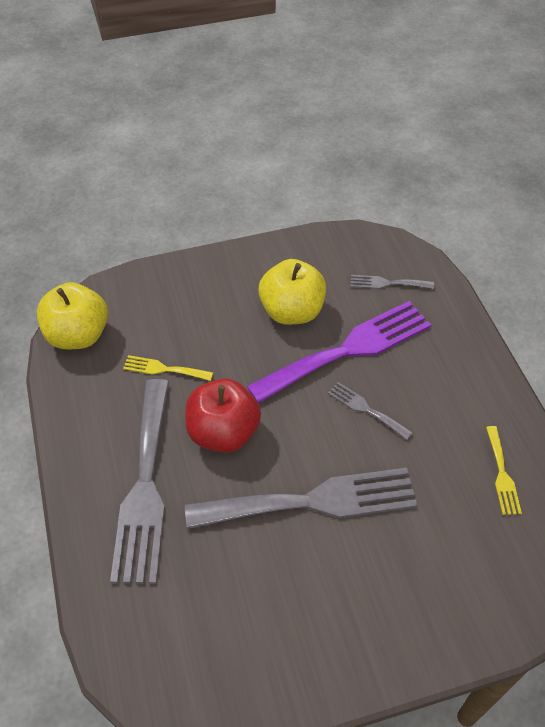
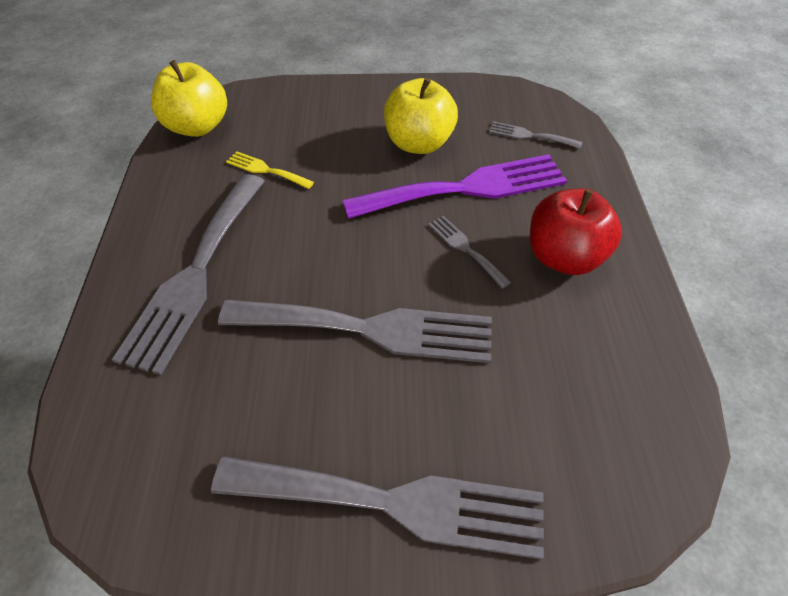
camera: 15 degrees right, 0 degrees up
red apple [185,378,261,453] -> red apple moved to [530,189,622,275]
yellow fork [486,426,522,515] -> none
none -> grey fork [211,456,544,560]

